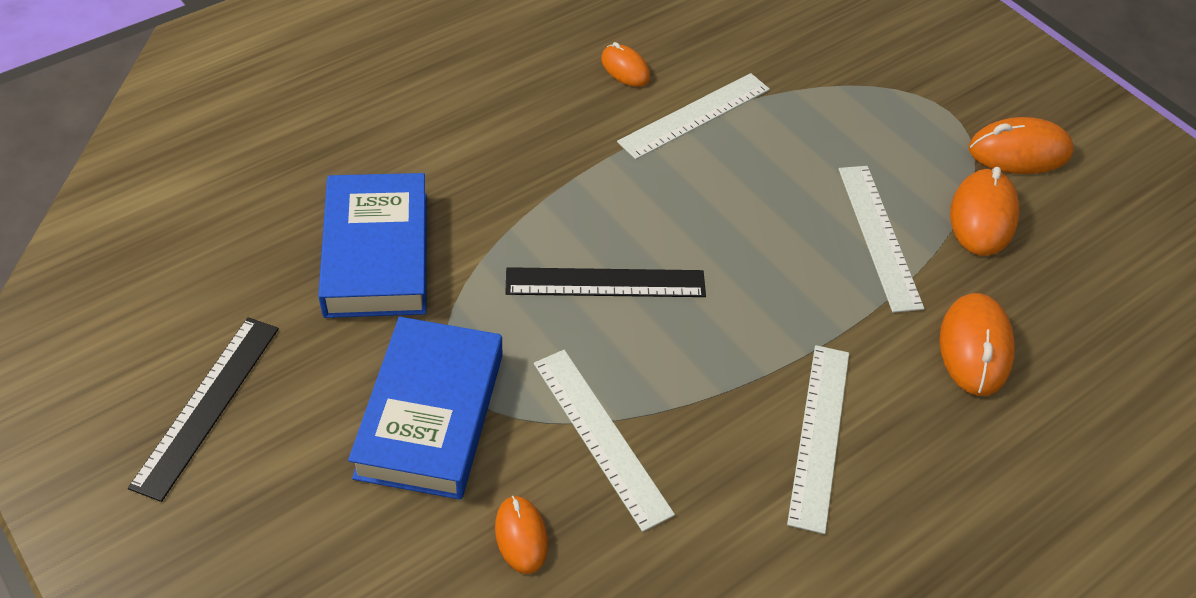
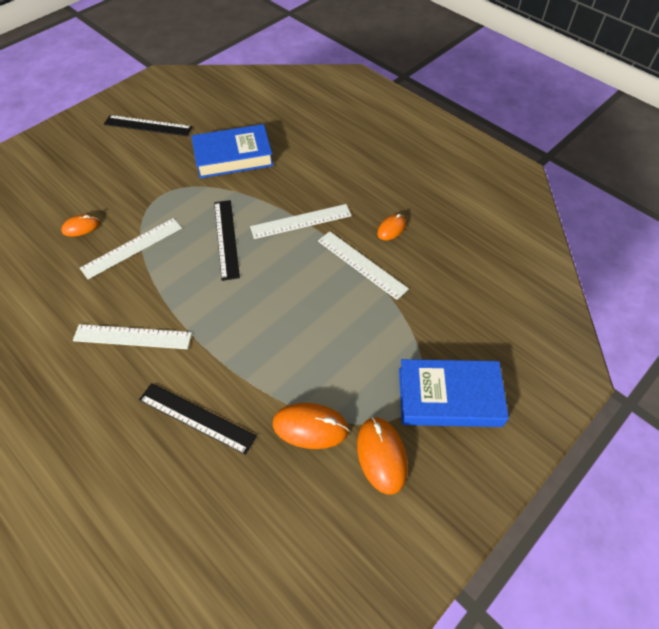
camera: 85 degrees right, 5 degrees up
blue book [348,317,502,500] -> blue book moved to [399,359,509,427]
white ruler [838,166,924,313] -> white ruler moved to [250,204,352,239]
orange mouse [940,293,1015,396] -> black ruler [139,383,257,455]

